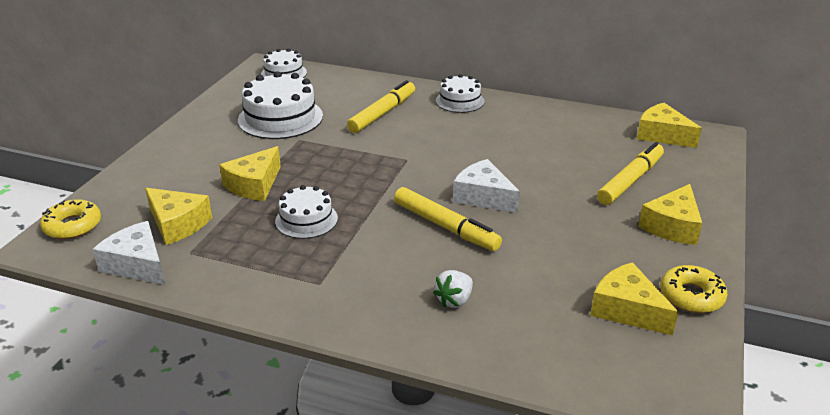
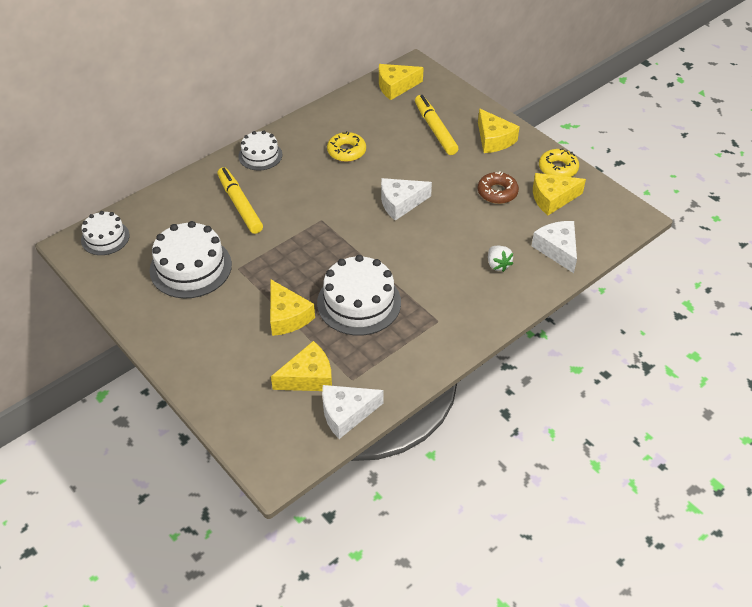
camera: 60 degrees left, 15 degrees up
yellow donut [40,199,101,239] -> yellow donut moved to [327,131,366,162]
white cake [275,185,338,239] -> white cake [317,255,401,336], size x1.66
yellow marker [394,187,502,251] -> none
none -> brown donut [478,172,519,204]
none -> white cheese [532,221,577,273]

